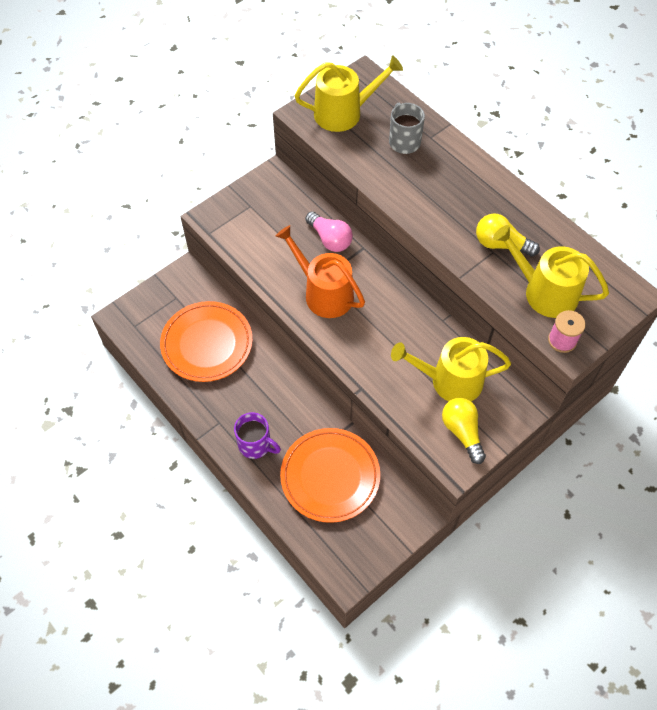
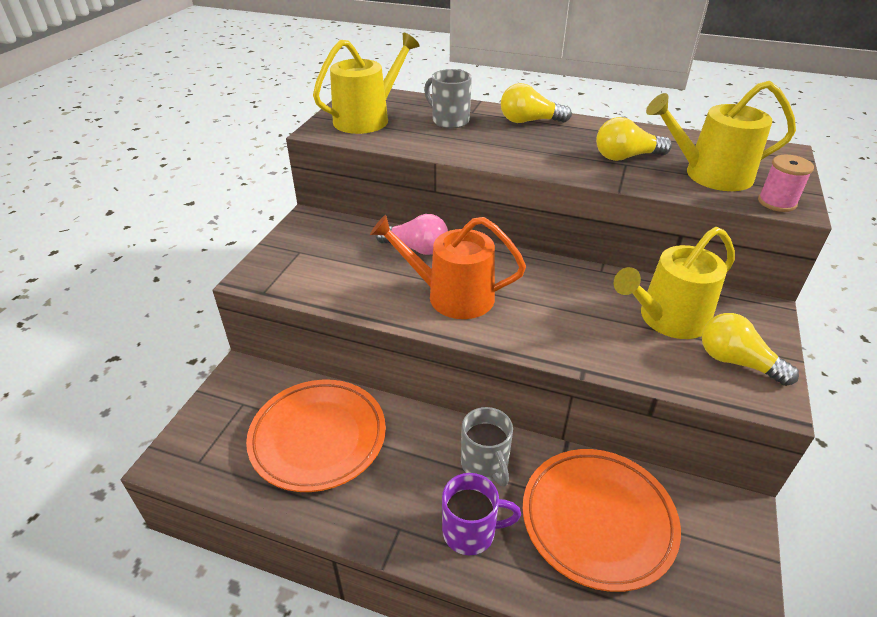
camera: 30 degrees left, 20 degrees down
none -> grey mug [461,407,513,487]
none -> yellow light bulb [501,83,572,123]

